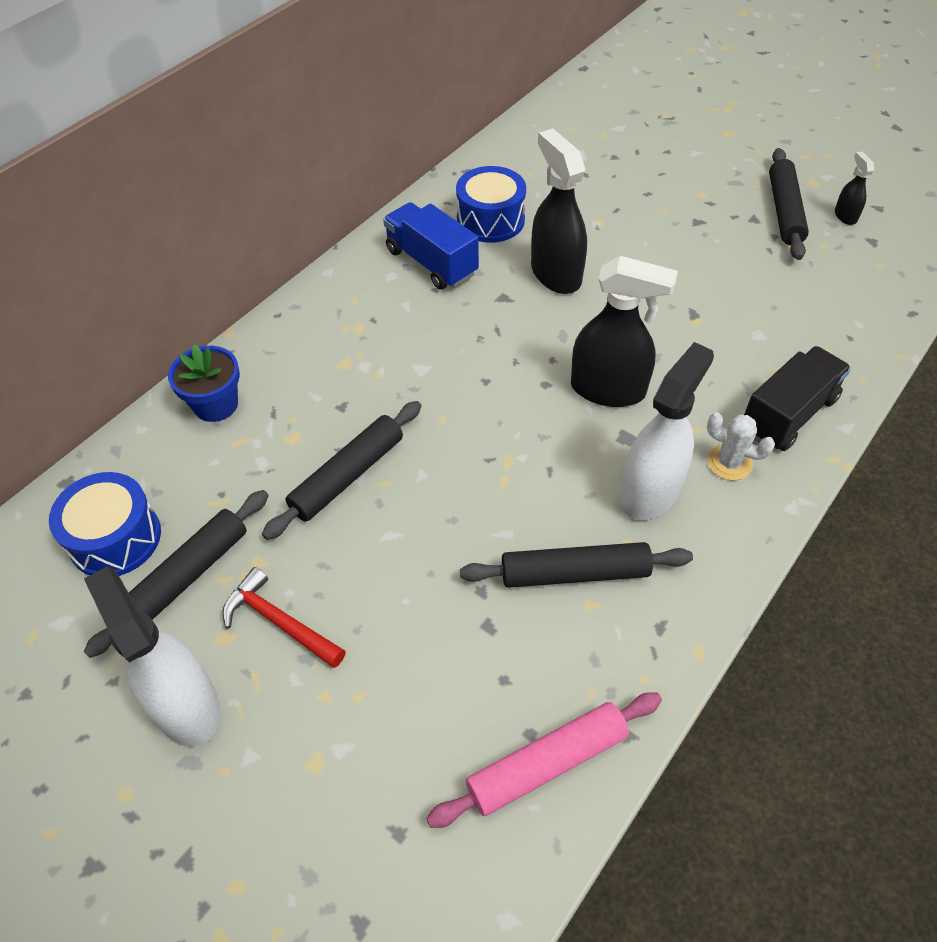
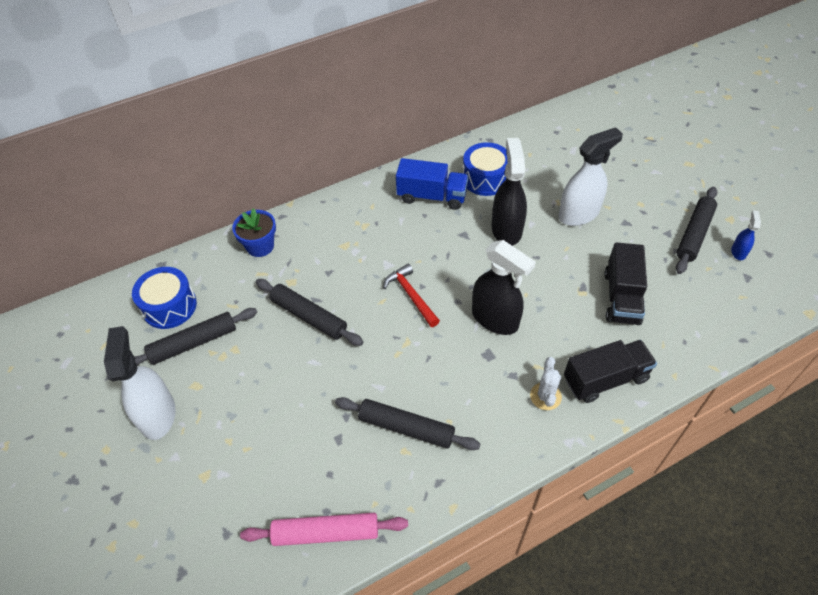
camera: 25 degrees right, 0 degrees up
red hammer [222,567,346,668] -> red hammer moved to [383,263,440,327]
black rolling pin [262,401,421,540] -> black rolling pin turned 60 degrees clockwise [256,279,363,346]
blue truck [383,202,479,289] -> blue truck turned 120 degrees clockwise [396,158,469,210]
white spray bottle [620,342,714,520] -> white spray bottle moved to [558,127,623,226]
white cactus [707,413,775,481] -> white cactus turned 45 degrees clockwise [530,357,562,410]
black spray bottle [835,152,874,225] -> blue spray bottle [731,210,761,260]
none -> black truck [605,242,647,325]

